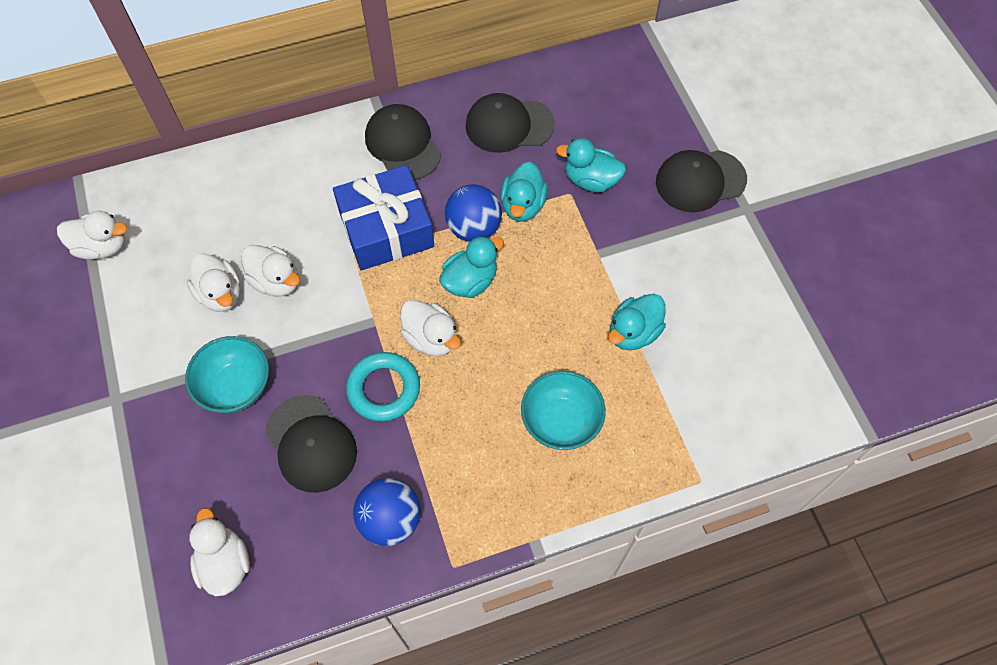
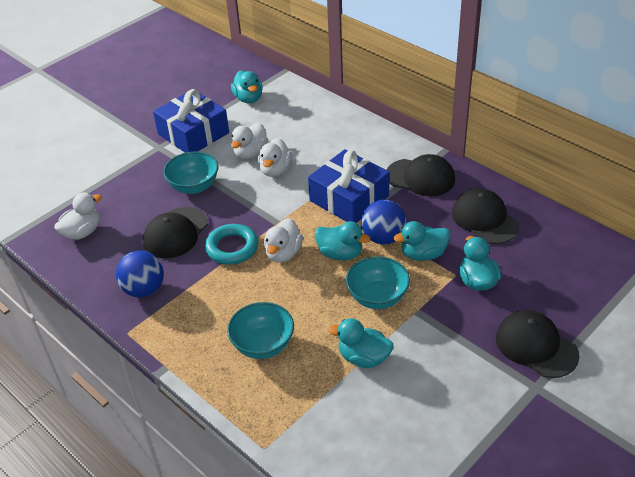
camera: 65 degrees right, 20 degrees down
white duck [57,211,127,260] -> turquoise duck [231,70,263,103]
black cap [365,104,441,180] -> black cap turned 75 degrees clockwise [387,154,455,196]
none -> blue gift [153,89,229,153]
none -> turquoise bowl [346,257,410,309]

